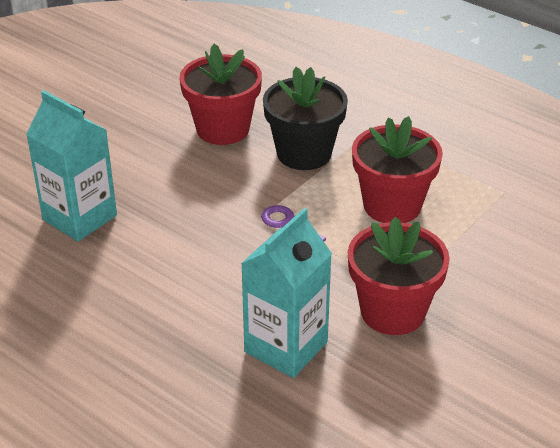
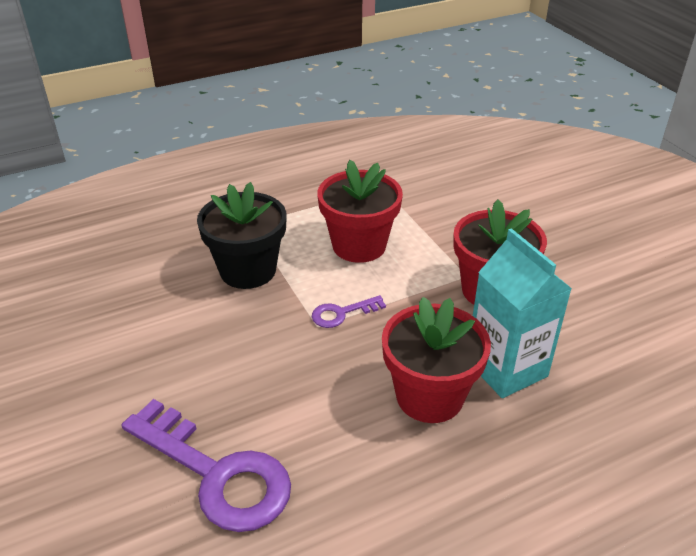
camera: 65 degrees left, 0 degrees up
turquoise carton [26,90,117,241] -> purple key [121,399,291,532]
red flower pot [180,44,262,145] -> red flower pot moved to [382,297,491,423]

